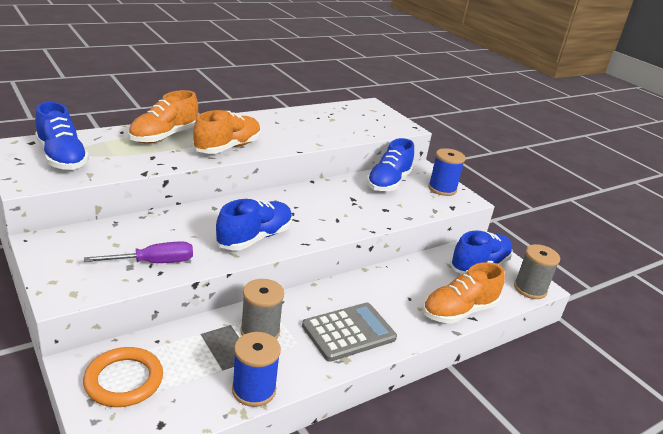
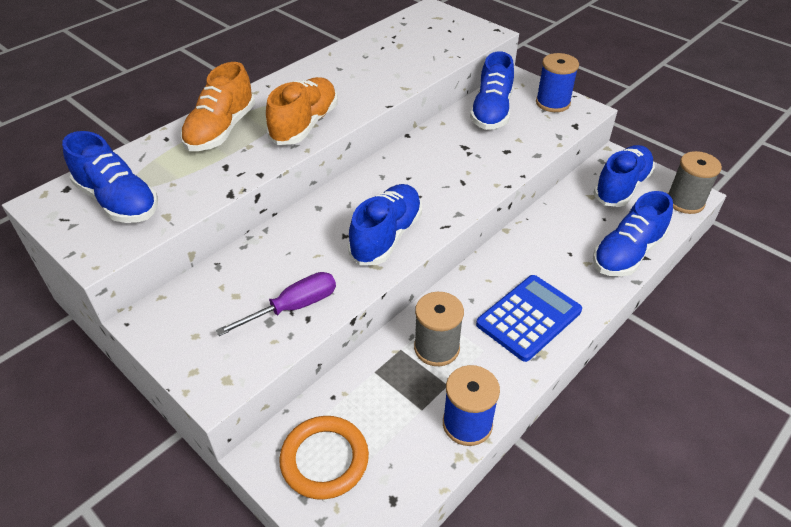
camera: 10 degrees left, 15 degrees up
grey calculator [302,303,397,362] -> blue calculator [476,275,582,362]
orange shoe [423,262,505,323] -> blue shoe [593,191,673,277]

